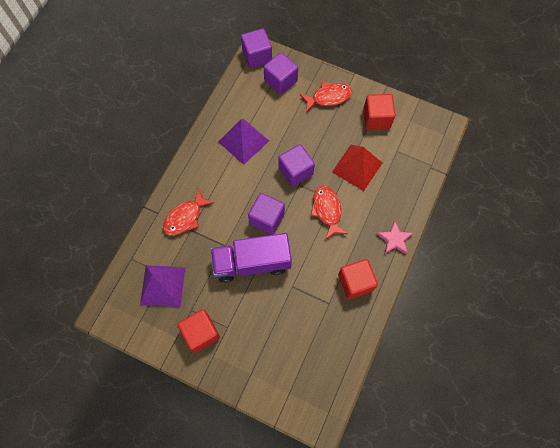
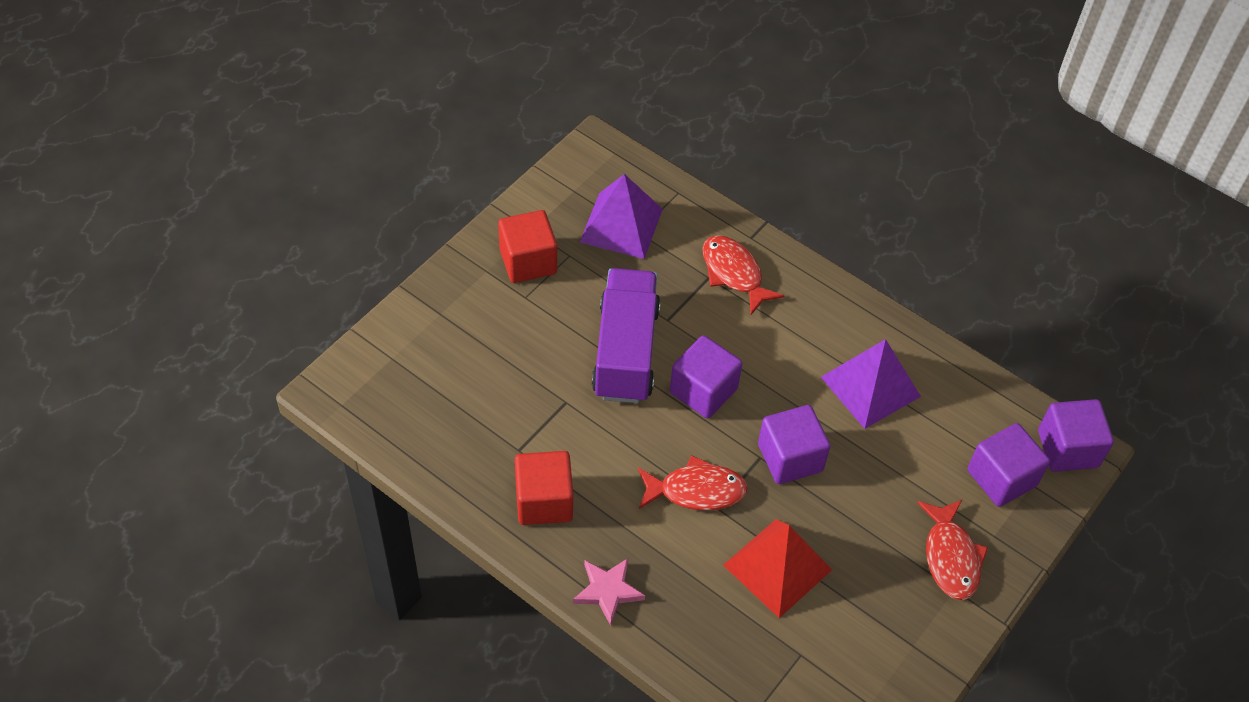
camera: 100 degrees right, 15 degrees down
red cube [363,94,395,130] -> none

